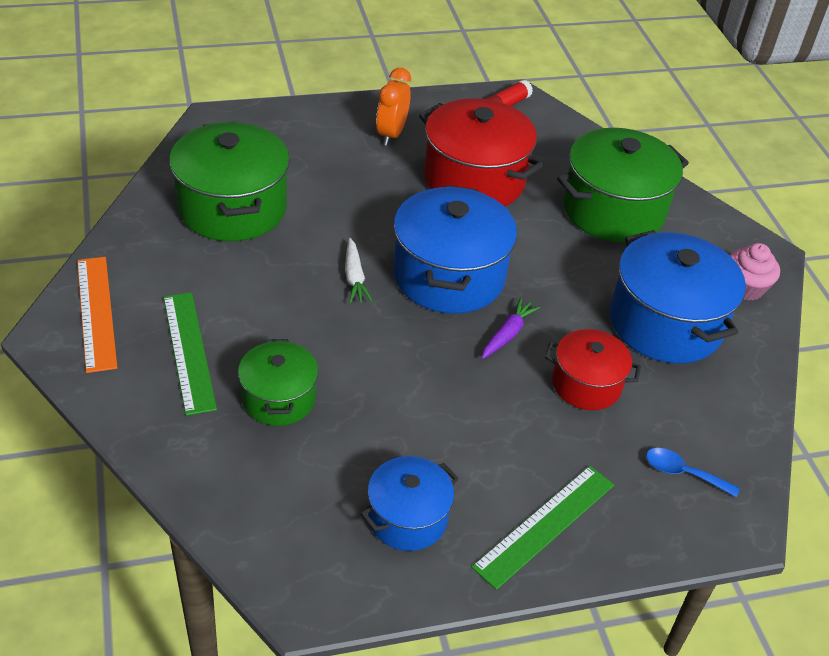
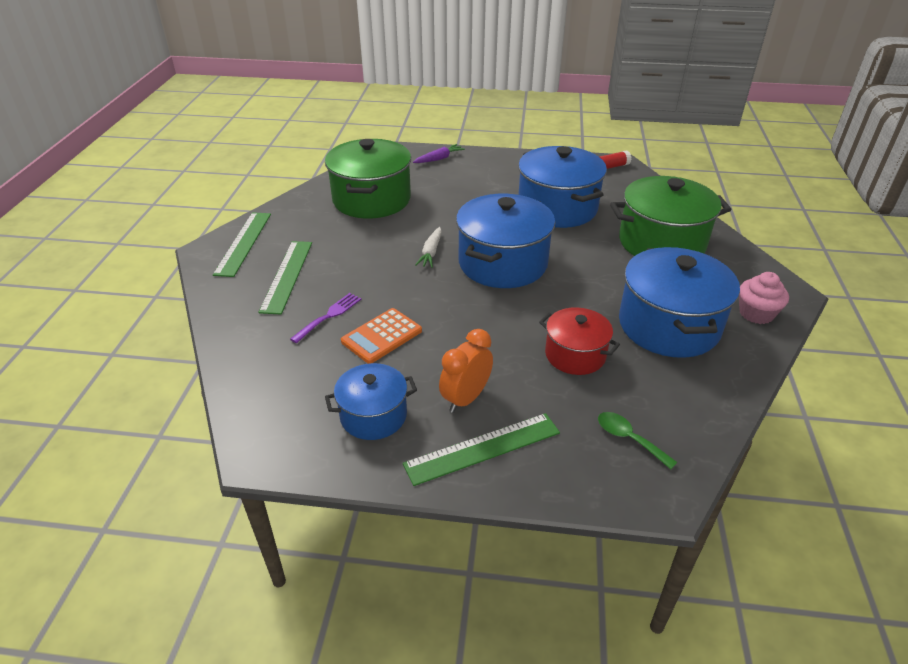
camera: 25 degrees right, 5 degrees down
orange ruler [77,257,117,373] -> green ruler [213,212,271,277]
green pot [238,339,318,426] -> purple fork [290,293,361,343]
orange clock [376,68,411,146] -> orange clock moved to [439,329,493,413]
red pot [419,98,544,207] -> blue pot [518,146,607,228]
purple carrot [481,298,540,359] -> purple carrot moved to [413,144,465,163]
blue spoon [646,448,740,497] -> green spoon [598,412,677,469]
none -> orange calculator [341,308,422,364]

